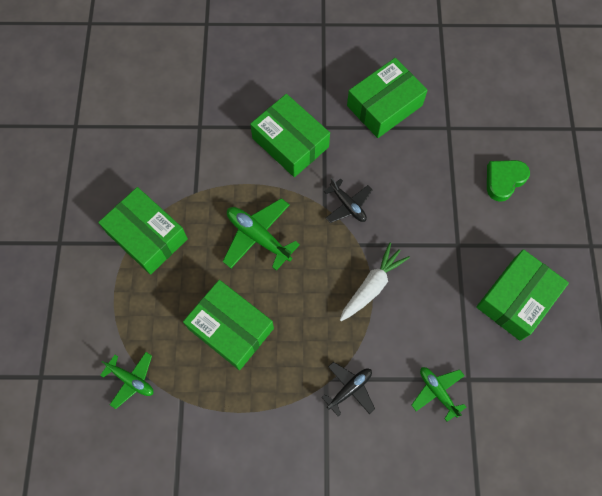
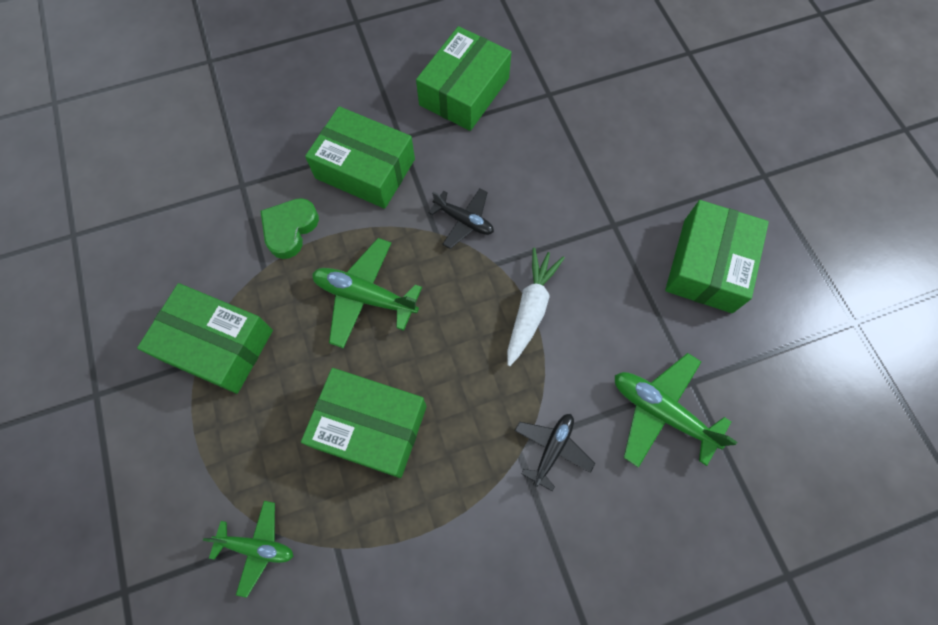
camera: 20 degrees left, 0 degrees up
green plane [412,367,466,422] -> green plane [615,353,737,467], size x1.55
green heart [487,160,530,202] -> green heart moved to [260,198,319,259]

